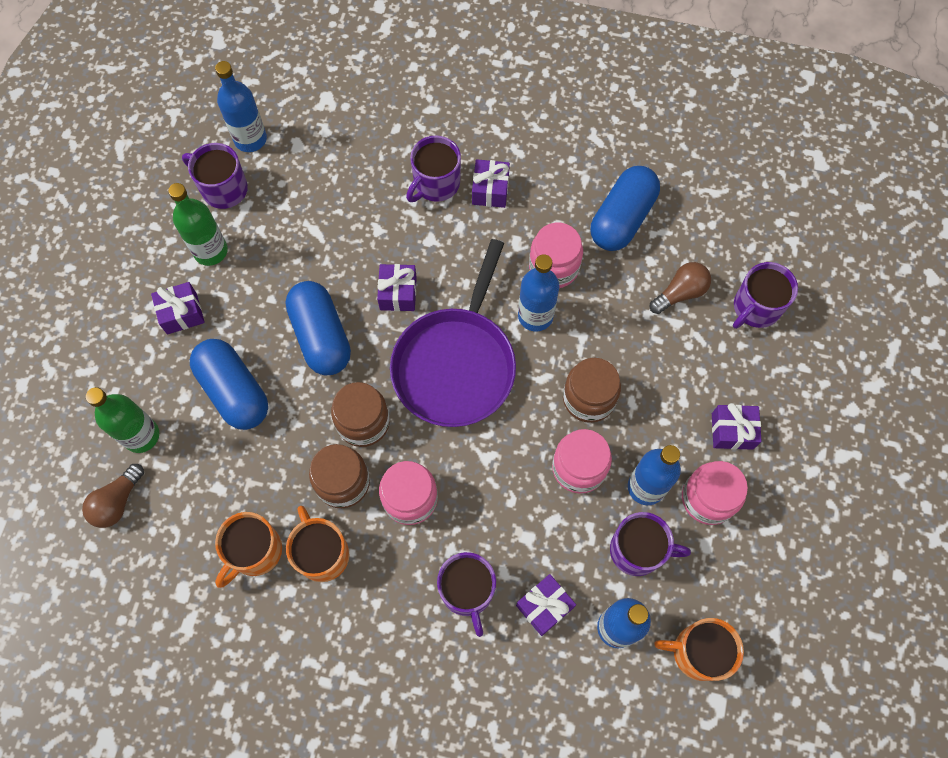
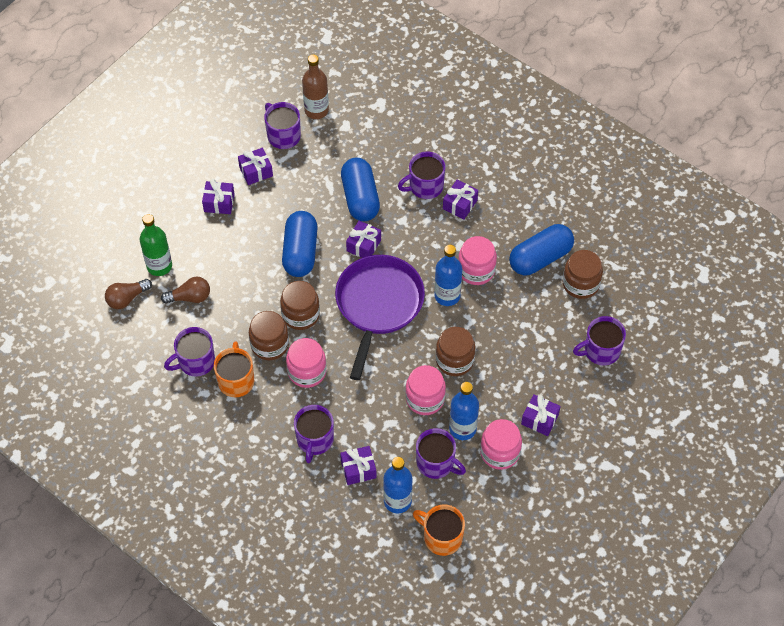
camera: 25 degrees right, 10 degrees down
green bottle [168,183,228,266] -> purple gift [238,148,273,185]
blue capsule [190,339,268,430] -> blue capsule moved to [341,157,380,221]
blue bottle [215,61,267,152] -> brown bottle [302,54,329,119]
orange mug [215,512,282,588] -> purple mug [164,327,215,376]
purple pan [390,239,516,427] -> purple pan turned 150 degrees clockwise [335,255,425,380]
brown light bulb [650,262,711,314] -> brown light bulb moved to [161,277,210,304]
none -> brown jar [563,250,603,299]

